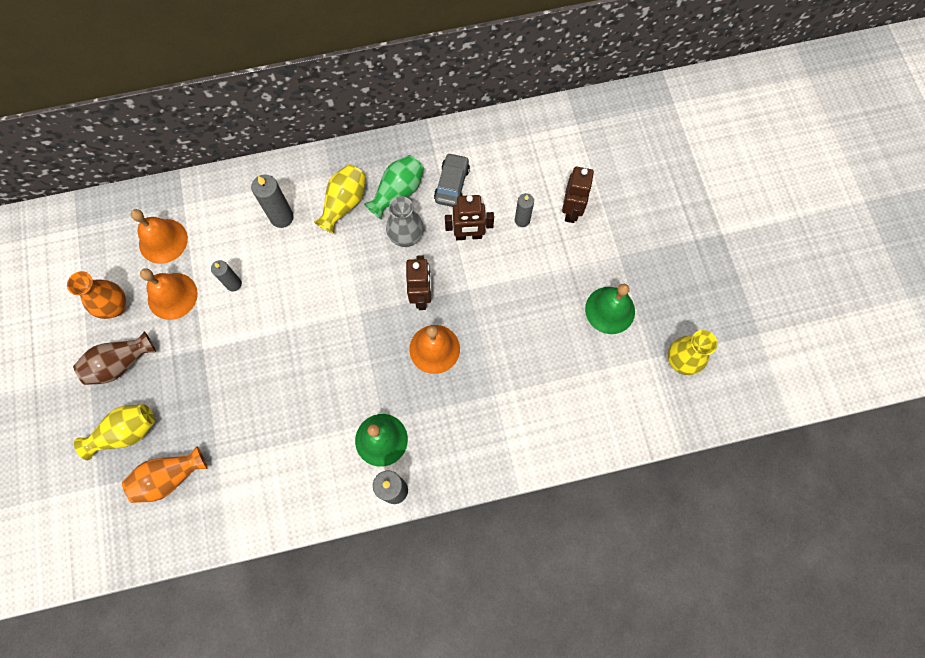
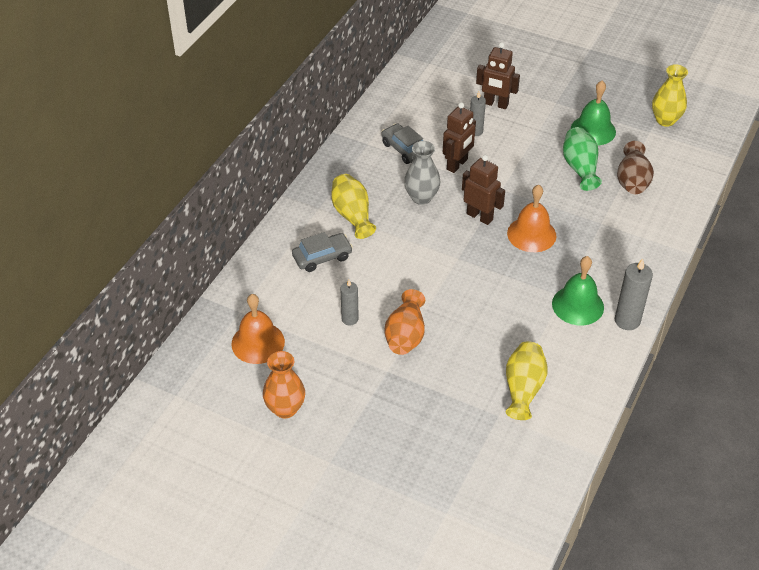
camera: 50 degrees left, 25 degrees down
brown vase [73,331,156,385] -> brown vase moved to [617,141,654,194]
yellow vase [74,404,155,460] -> yellow vase moved to [506,341,548,420]
orange vase [122,446,208,503] -> orange vase moved to [384,289,425,355]
orange bell [140,268,198,320] -> none
grey candle [251,174,294,228] -> grey car [292,232,353,272]
green vase [364,155,424,219] -> green vase moved to [563,127,602,191]
brown robot [562,167,594,223] -> brown robot turned 150 degrees clockwise [476,42,520,109]

